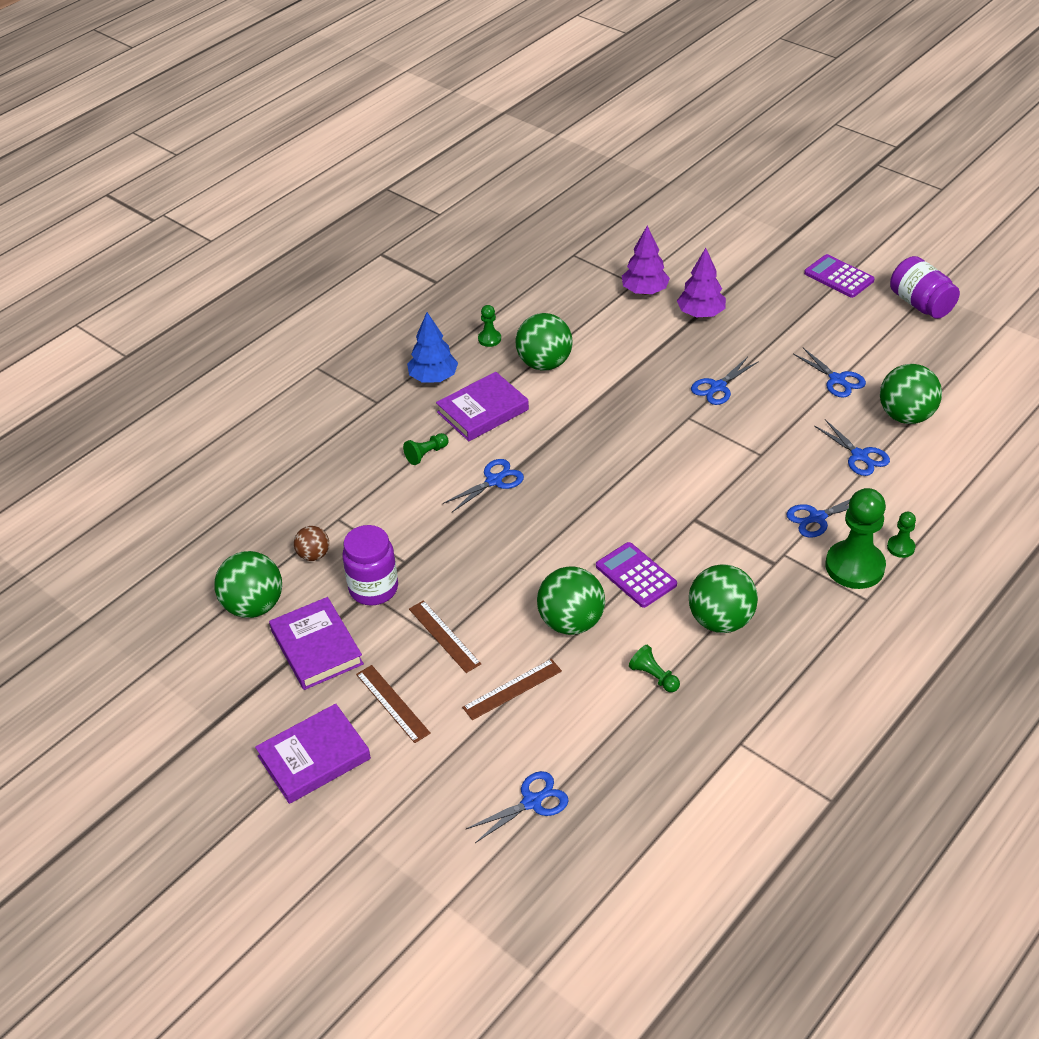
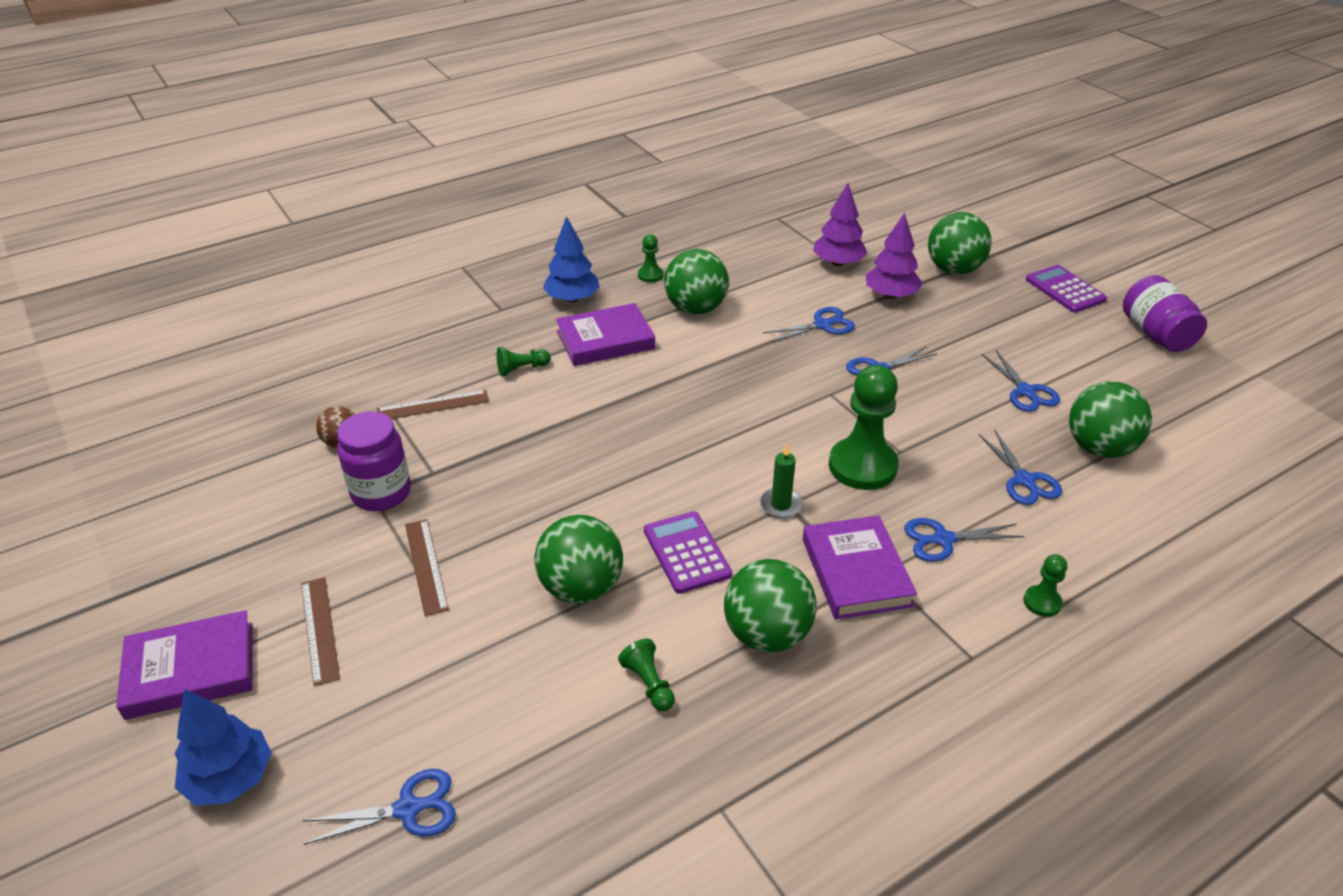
camera: 15 degrees right, 5 degrees down
green ball [214,551,282,618] -> green ball moved to [928,212,991,275]
purple book [269,597,364,690] -> purple book moved to [803,515,917,620]
blue scissors [443,459,524,512] -> blue scissors moved to [763,307,855,343]
brown ruler [462,659,562,720] -> brown ruler moved to [377,390,489,419]
green pawn [825,488,886,589] -> green pawn moved to [829,365,899,490]
none -> blue tree [175,690,272,806]
none -> green candle [760,444,803,518]

